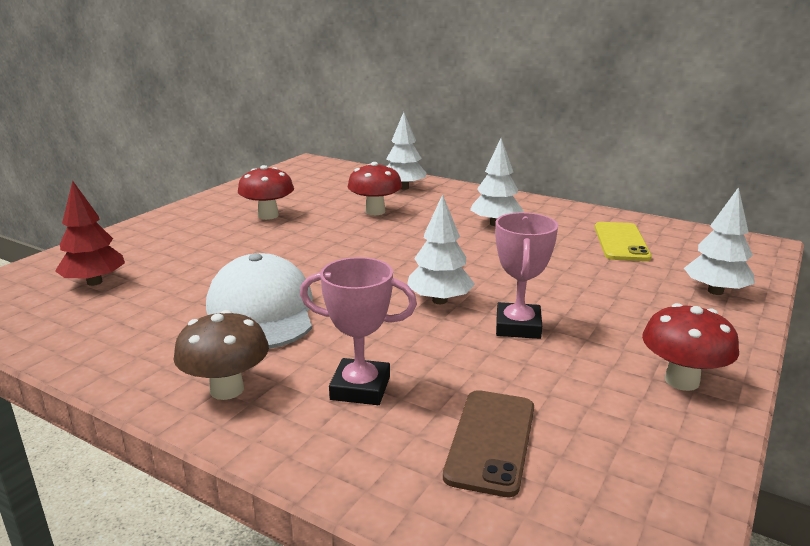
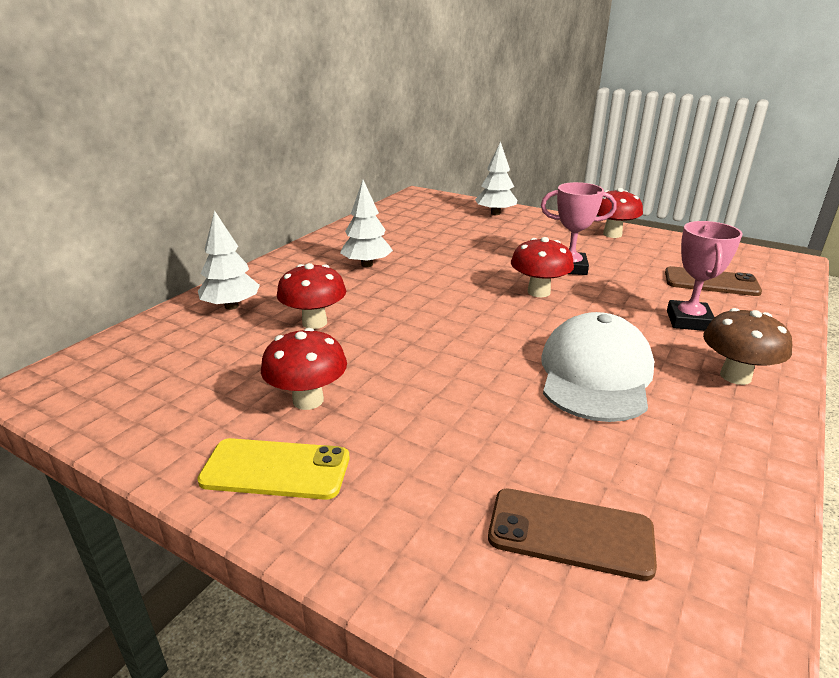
camera: 90 degrees left, 5 degrees up
red tree [55,180,125,286] -> brown phone [488,489,657,581]
white cap [206,253,313,349] -> white cap turned 120 degrees clockwise [541,312,654,422]
white tree [407,194,475,304] -> red mushroom [511,237,574,297]
yellow phone [595,222,652,261] -> yellow phone moved to [197,438,349,500]

